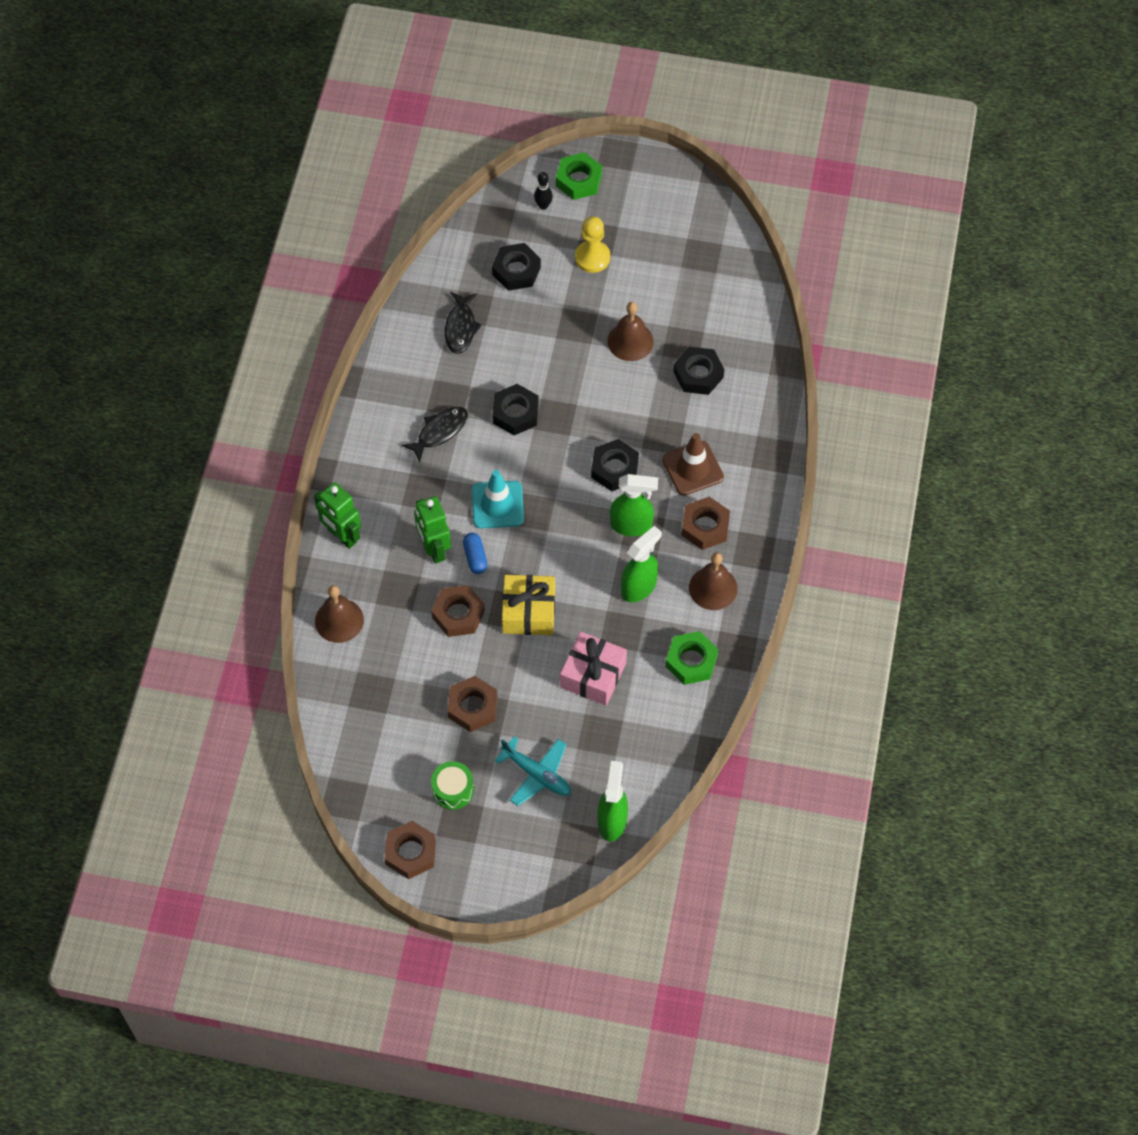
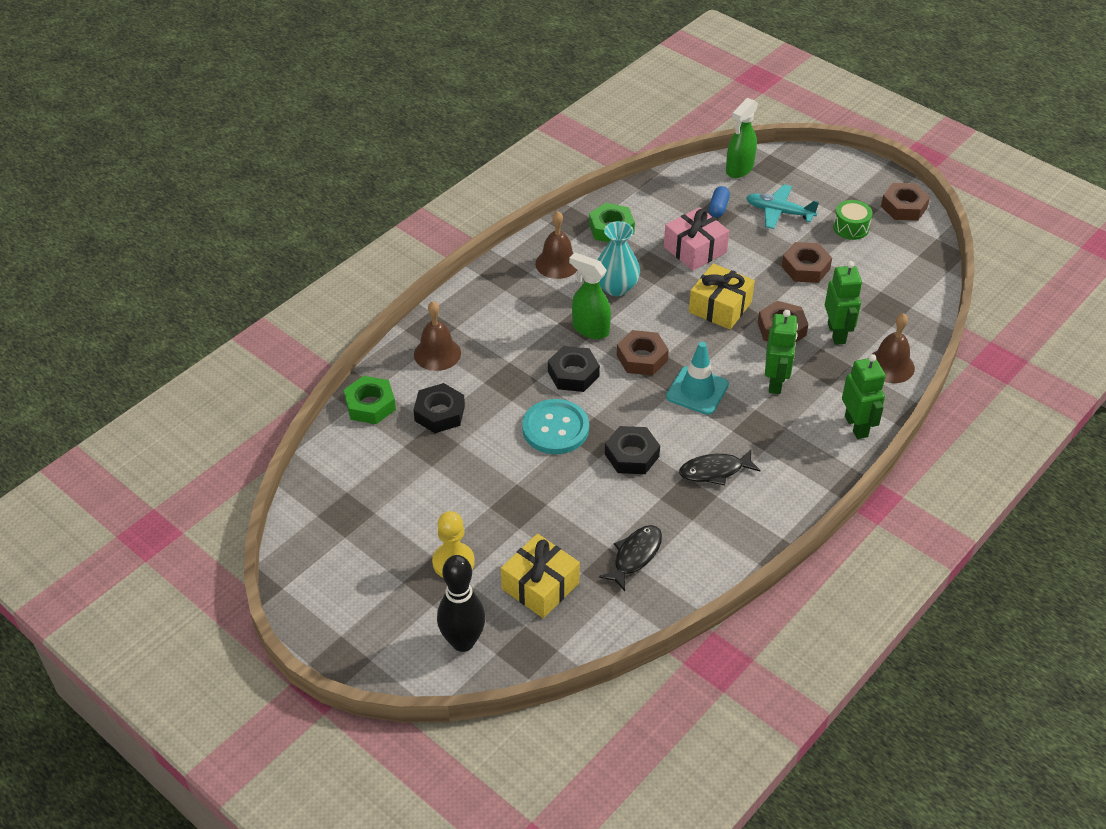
camera: 150 degrees left, 15 degrees down
blue capsule [463,533,488,574] -> blue capsule moved to [708,186,730,218]
black nut [492,243,541,291] -> yellow gift [501,534,580,618]
turquoise plane [495,736,571,806] -> turquoise plane turned 45 degrees counterclockwise [746,184,819,229]
black bowling pin [534,172,553,210] -> black bowling pin [437,555,485,652], size x2.05
green nut [556,152,602,200] -> green nut moved to [344,376,396,424]
brown bell [608,302,654,361] -> brown bell moved to [414,301,461,371]
green spray bottle [621,526,662,602] -> turquoise vase [597,221,640,296]
brown traffic cone [662,433,724,496] -> none
brown nut [681,497,730,550] -> brown nut moved to [617,330,669,376]
none -> turquoise button [522,399,589,454]
none -> green robot [825,261,862,345]

